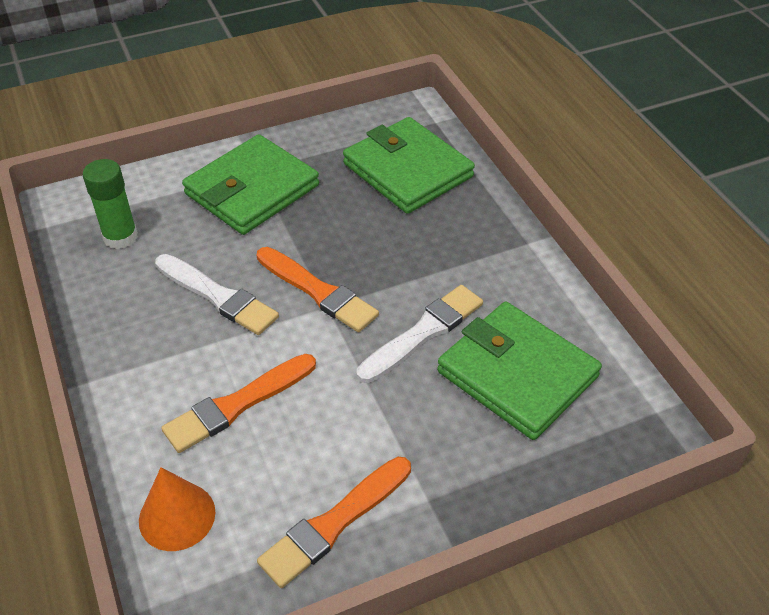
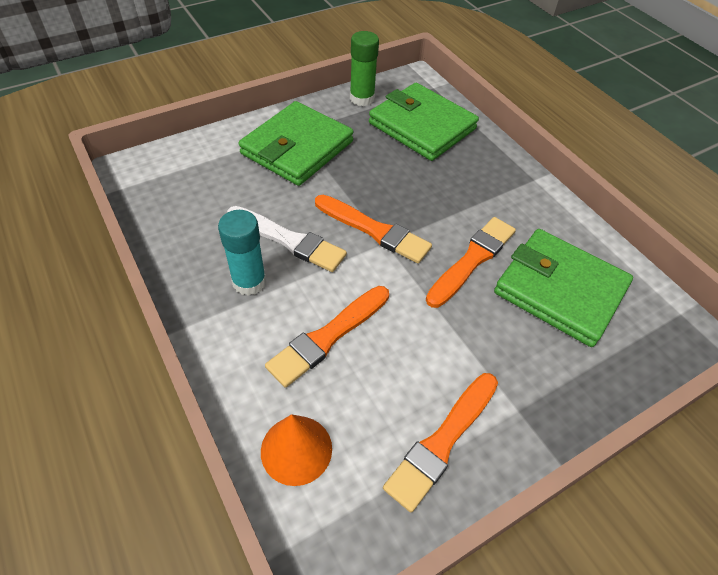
camera: 10 degrees left, 5 degrees up
green glue stick [83,159,138,249] -> green glue stick moved to [350,31,379,106]
white brush [357,285,483,383] -> orange brush [426,217,516,308]
none -> turquoise glue stick [218,210,267,296]

